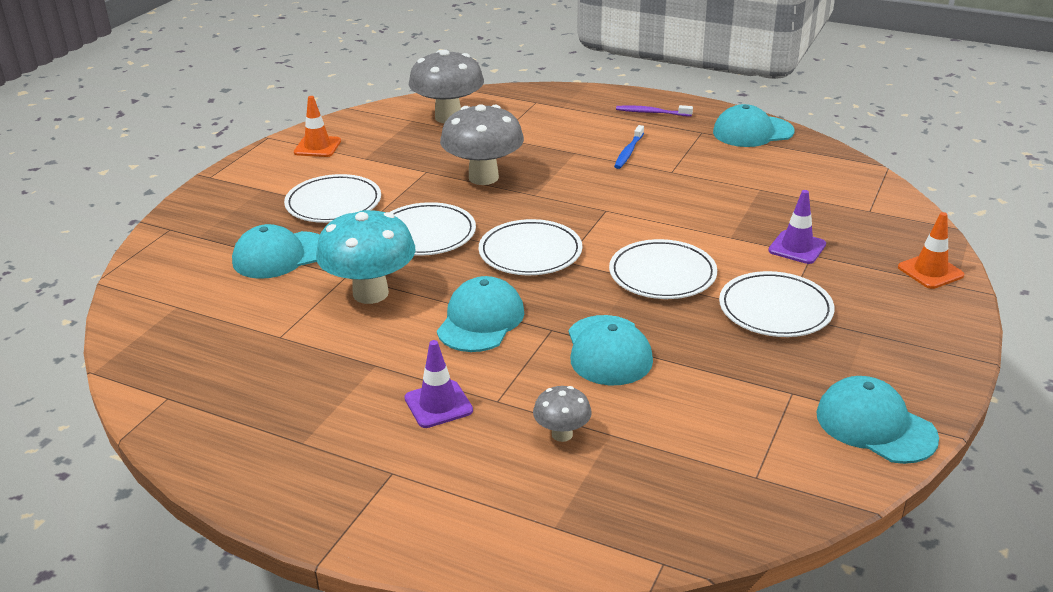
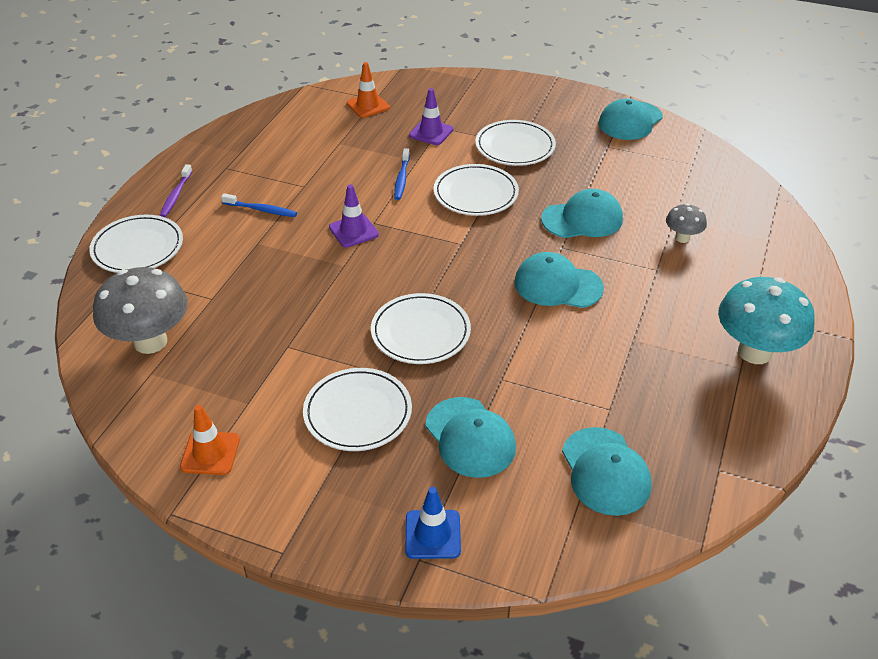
camera: 95 degrees left, 10 degrees up
turquoise mushroom [316,209,415,304] -> turquoise mushroom moved to [718,277,815,364]
purple traffic cone [404,340,473,428] -> purple traffic cone moved to [329,184,379,247]
grey mushroom [440,104,524,185] -> none
white plate [479,219,582,275] -> white plate moved to [89,215,183,273]
turquoise cap [713,104,795,147] -> turquoise cap moved to [562,427,651,516]
orange traffic cone [898,212,964,289] -> orange traffic cone moved to [347,62,390,118]
none -> blue toothbrush [394,148,410,200]
none -> blue traffic cone [405,487,461,559]

